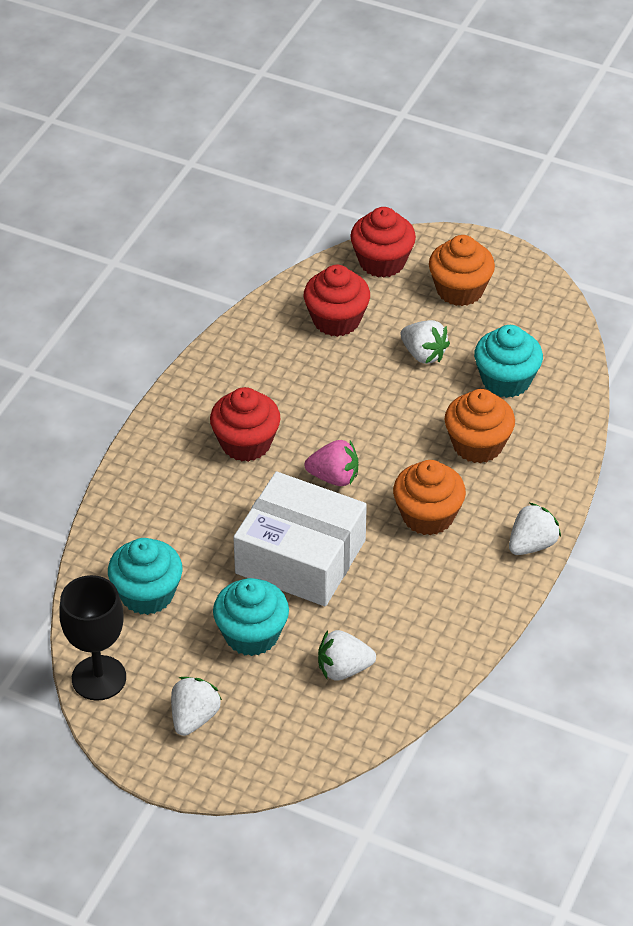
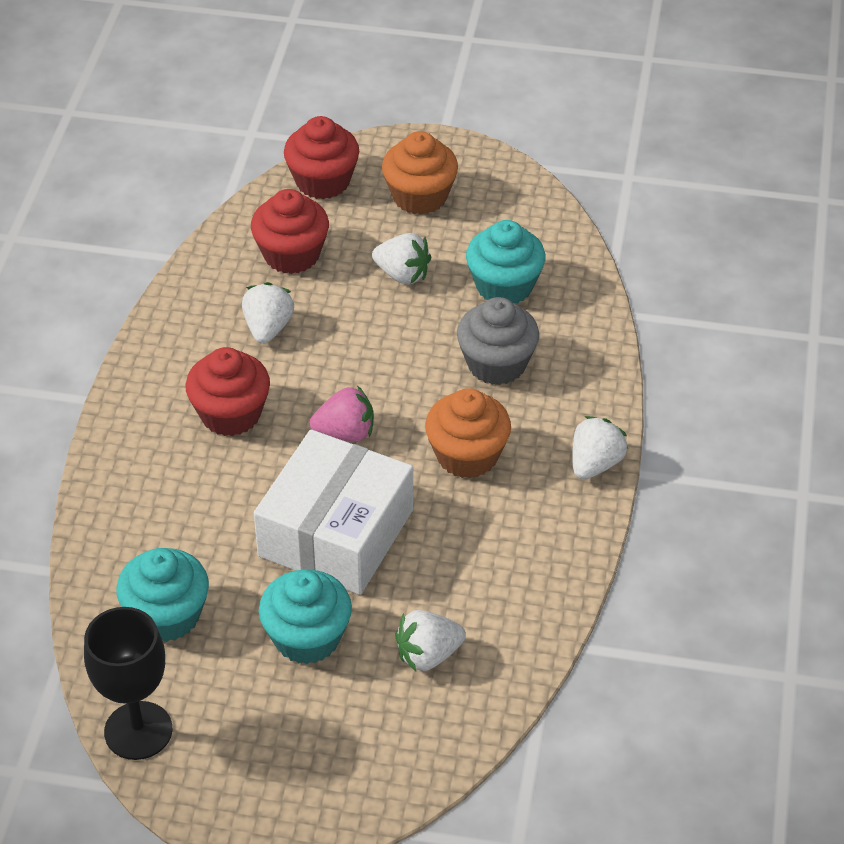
camera: 15 degrees left, 0 degrees up
white strawberry [171,677,222,736] -> white strawberry moved to [242,282,294,344]
white box [233,472,367,606] -> white box turned 75 degrees counterclockwise [254,429,413,595]
orange cupcake [445,389,515,463] -> grey cupcake [457,297,539,385]

